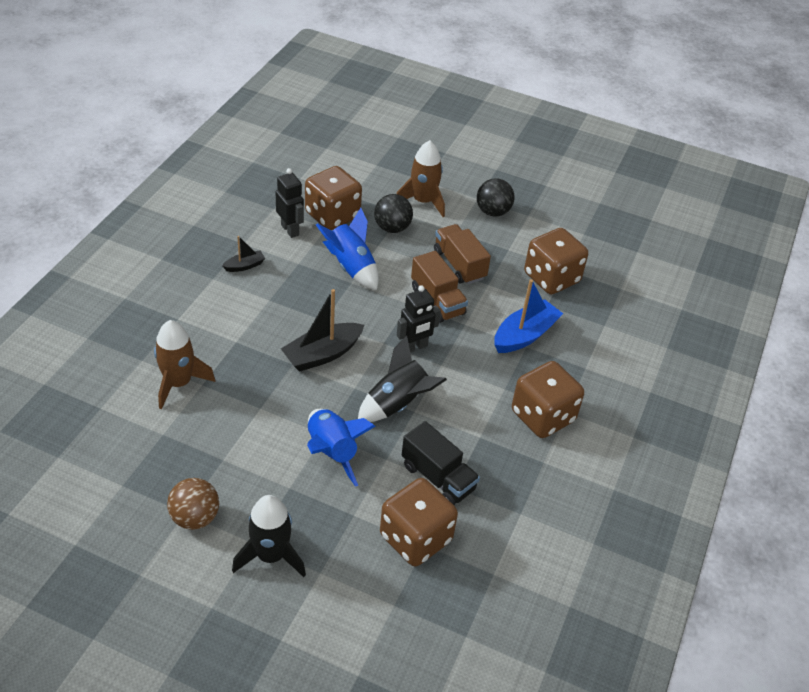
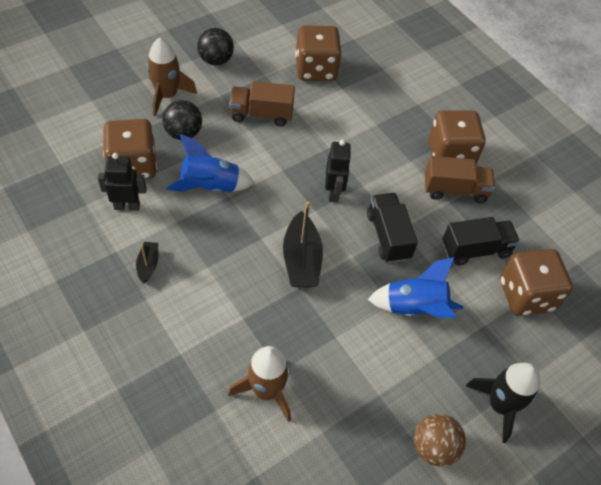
camera: 60 degrees left, 10 degrees up
black rocket [358,335,447,422] -> black truck [367,193,418,263]
brown truck [411,251,468,323] -> brown truck moved to [425,156,495,203]
blue boat [494,279,563,353] -> none

